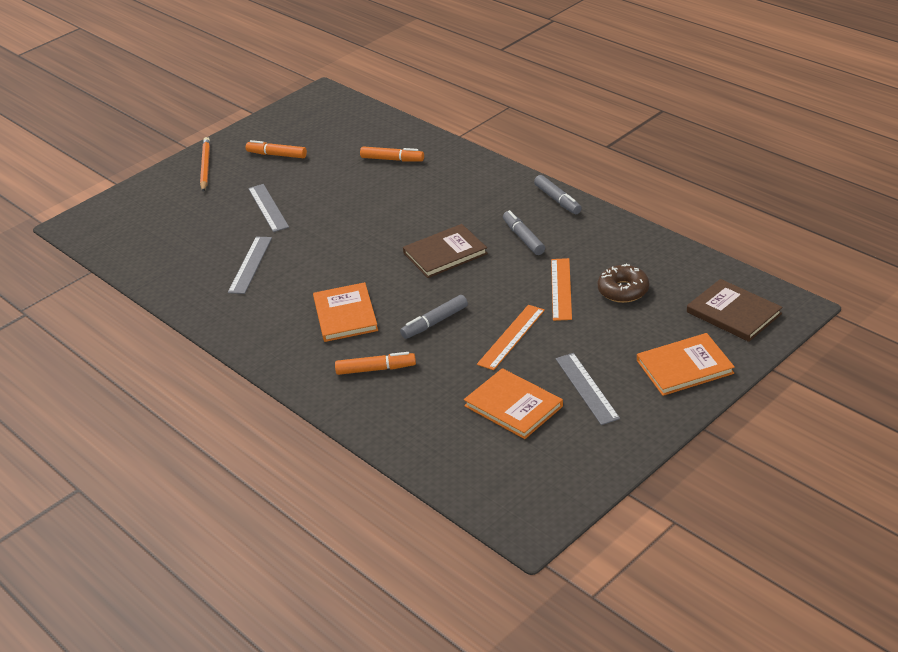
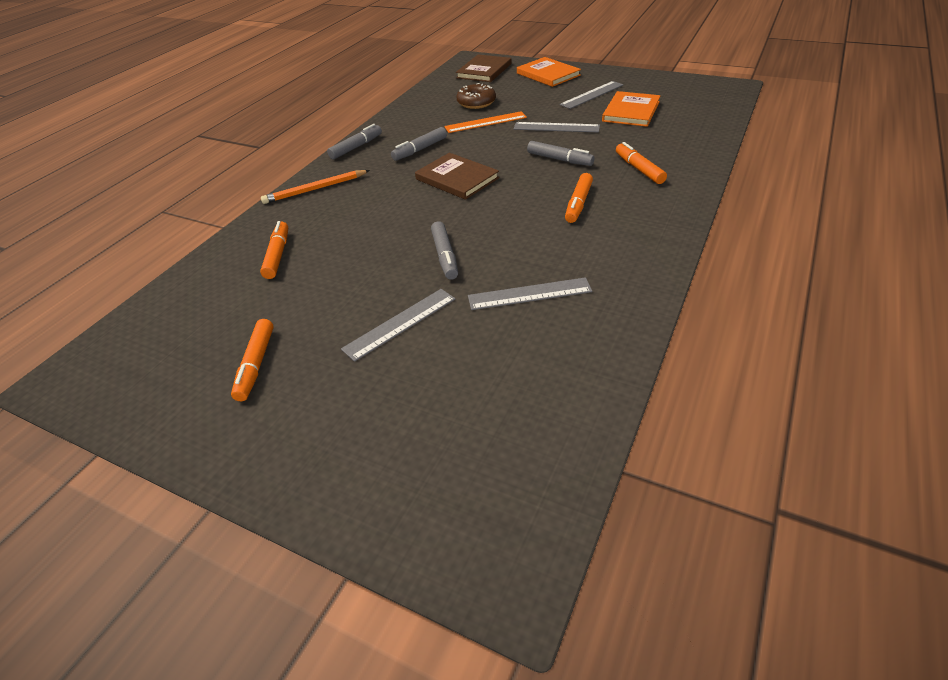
camera: 110 degrees left, 5 degrees up
orange pencil [200,137,210,192] -> orange pencil moved to [261,170,370,204]
orange book [313,282,378,342] -> orange marker [565,173,593,223]
orange ruler [477,305,545,370] -> grey ruler [514,122,600,133]
none -> grey marker [431,221,458,280]

